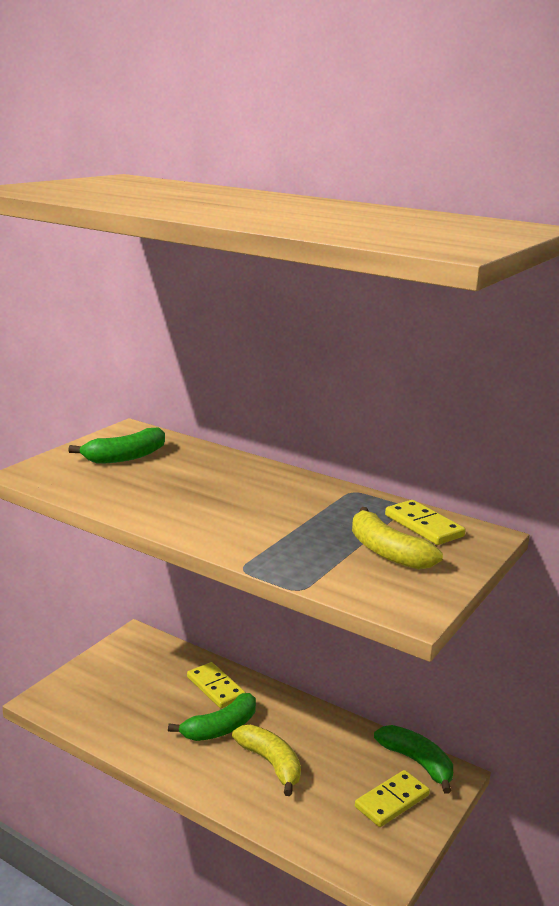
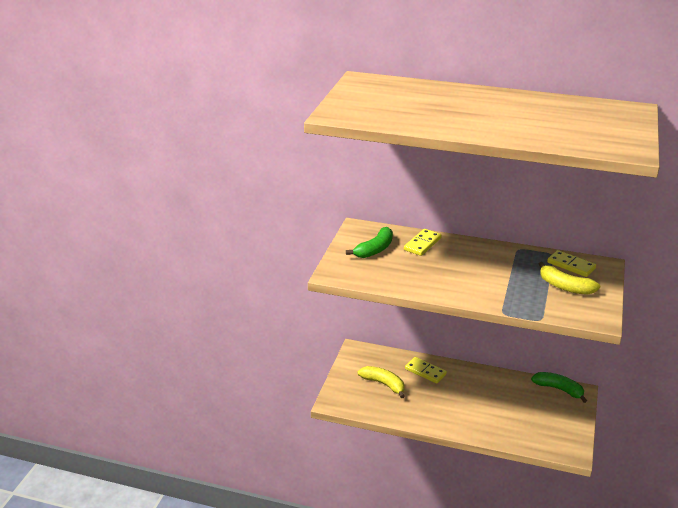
camera: 15 degrees left, 10 degrees up
green banana [168,693,256,741] -> none
yellow banana [232,725,301,796] -> yellow banana moved to [358,366,405,398]
yellow domino [355,770,430,827] -> yellow domino moved to [404,229,442,256]

